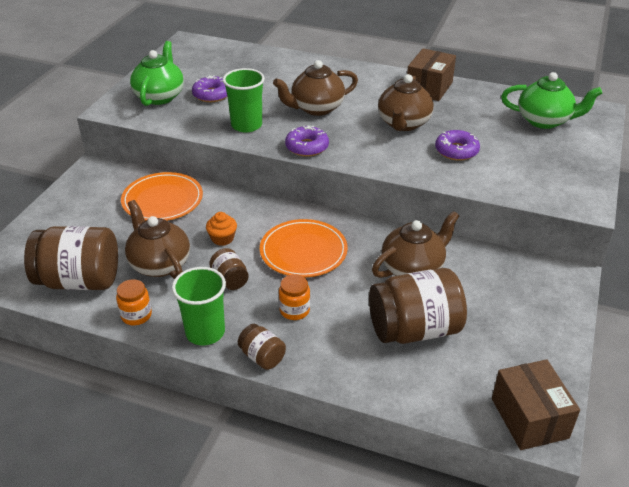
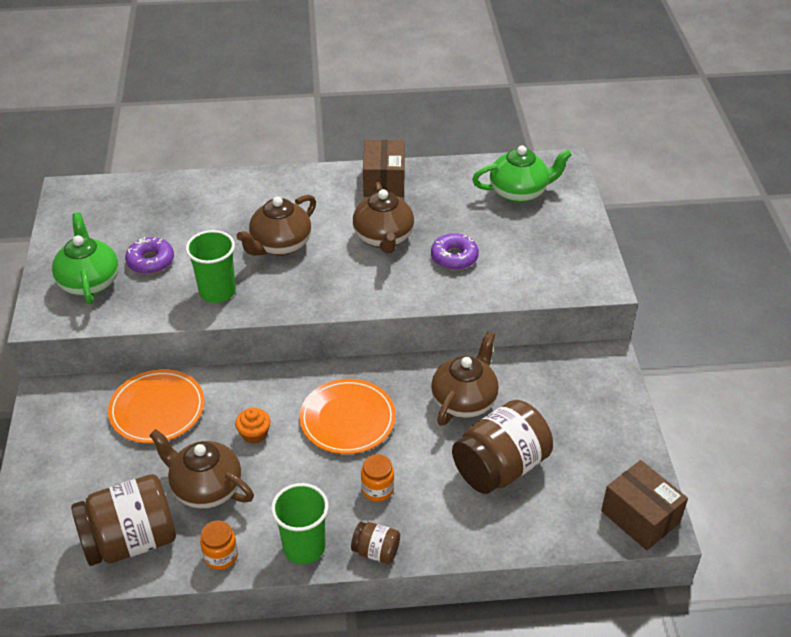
camera: 25 degrees left, 5 degrees up
brown jar [209,248,249,290] -> none
purple donut [285,126,329,157] -> none

